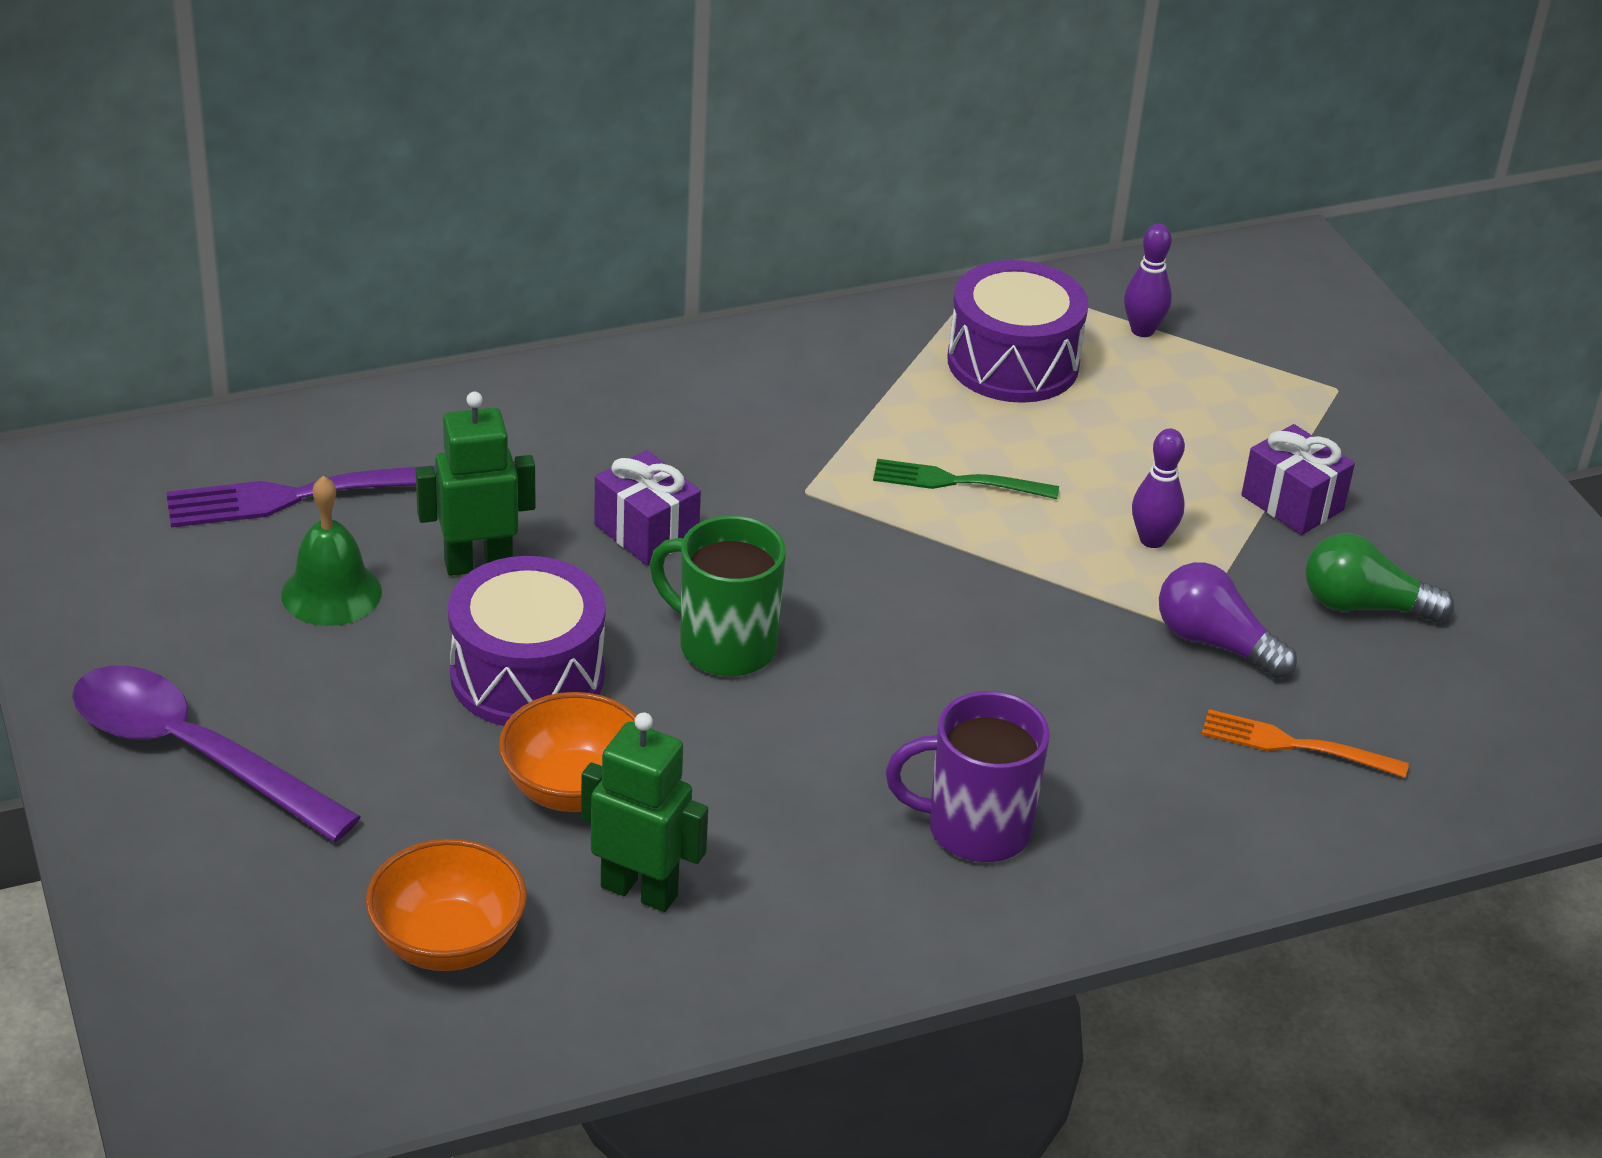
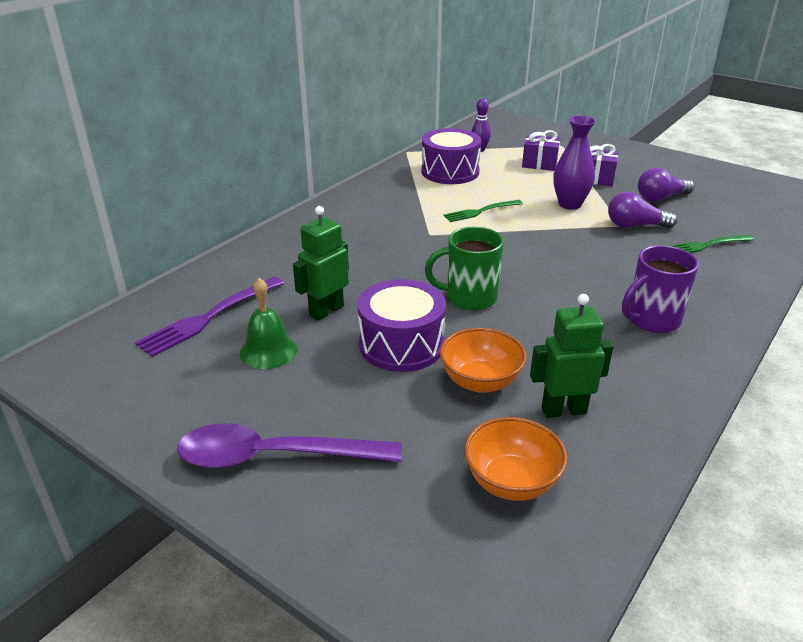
camera: 30 degrees left, 5 degrees down
purple gift [594,450,701,565] -> purple gift moved to [522,130,560,171]
purple bowling pin [1132,428,1185,548] -> purple vase [553,116,596,210]
orange fork [1201,709,1409,778] -> green fork [667,235,754,253]
green light bulb [1306,533,1454,622] -> purple light bulb [638,168,695,202]

